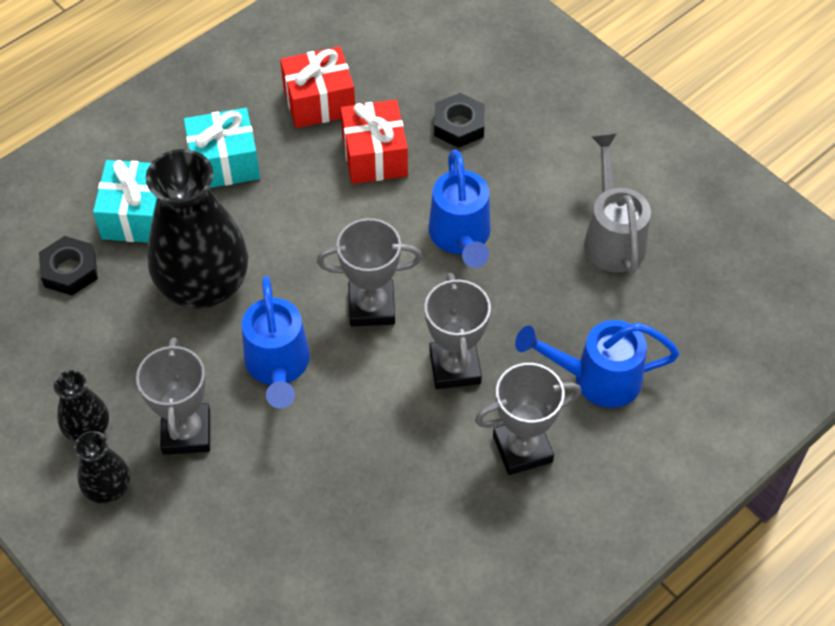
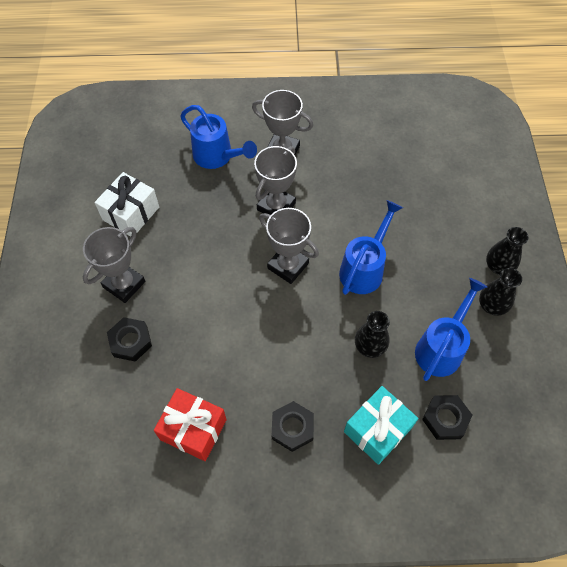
camera: 140 degrees left, 5 degrees up
grey trophy [136,338,210,455] -> grey trophy moved to [83,227,145,303]
black vase [146,149,249,309] -> black vase [355,311,390,358], size x0.48
turquoise gift [184,108,260,188] -> black nut [272,401,314,452]
red gift [341,100,408,184] -> none
blue watering can [429,150,491,268] -> blue watering can moved to [415,278,487,381]
grey watering can [584,133,651,274] -> white gift [94,172,159,237]

